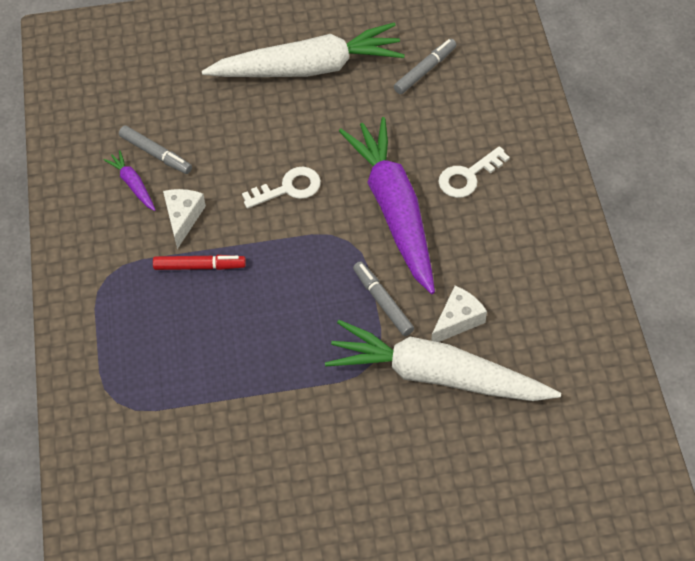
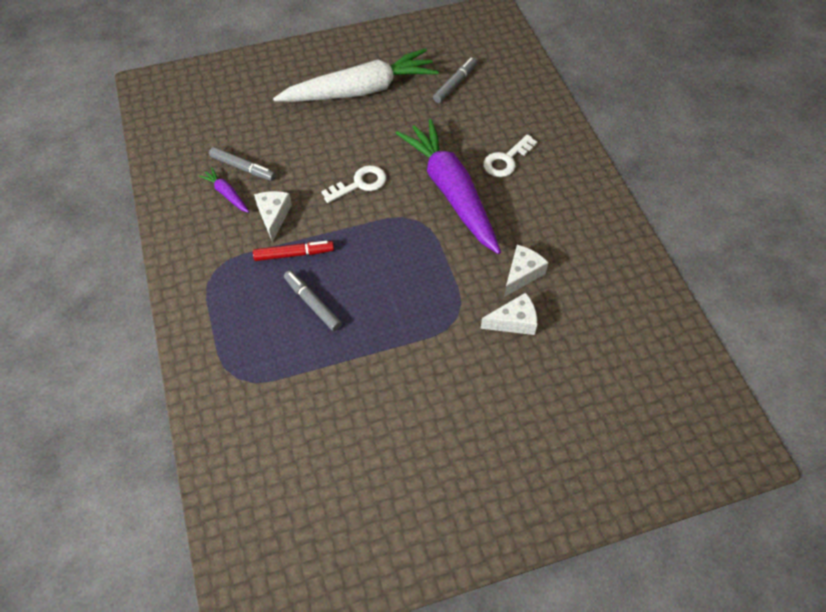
camera: 10 degrees left, 0 degrees up
white carrot [325,320,561,401] -> white cheese [480,292,537,335]
grey marker [353,261,414,336] -> grey marker moved to [284,271,342,331]

